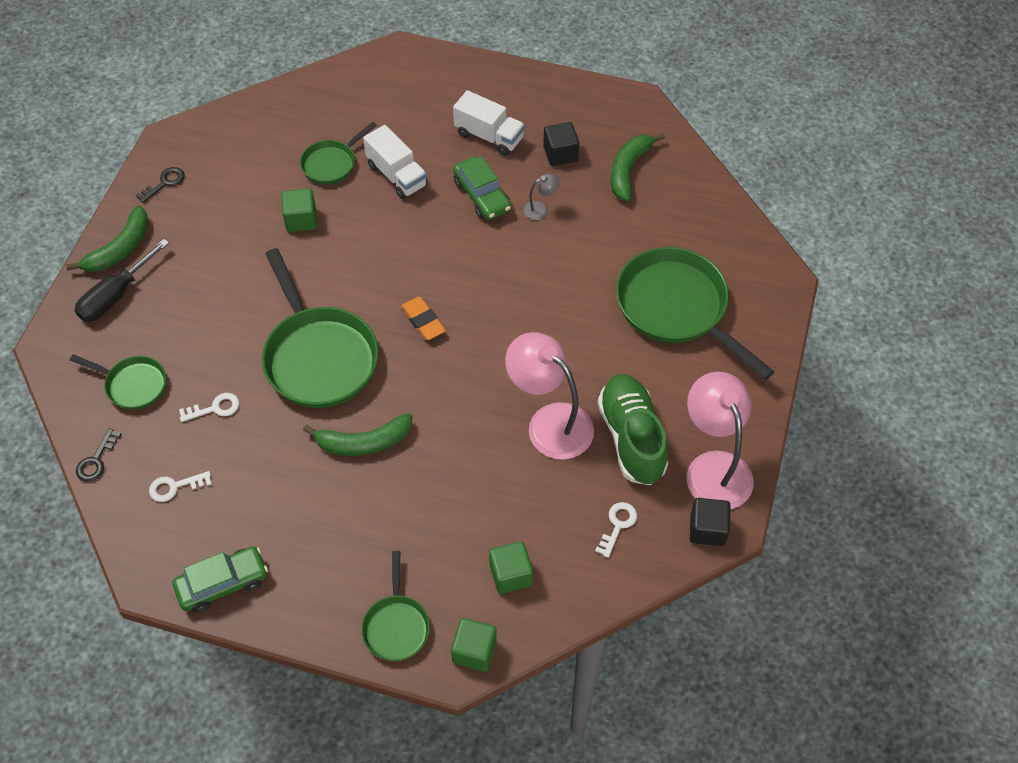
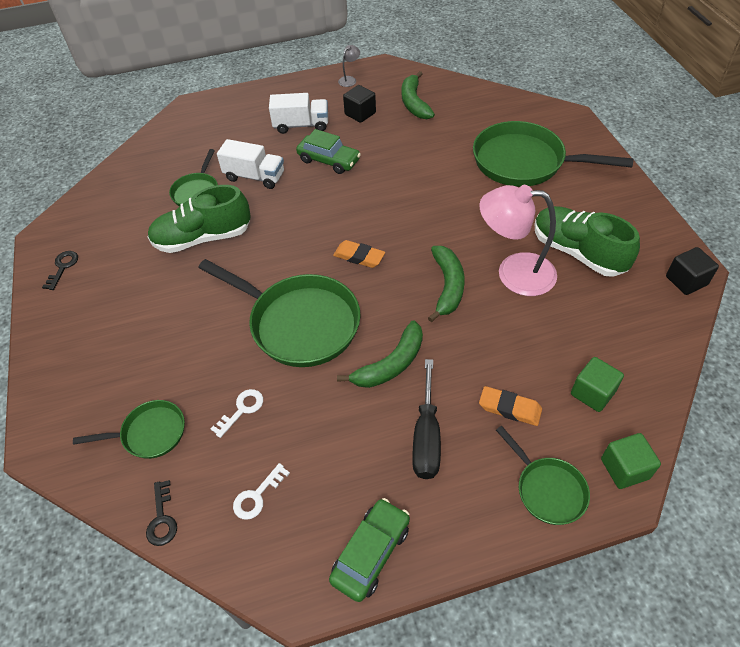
camera: 30 degrees left, 5 degrees down
green banana [66,206,149,272] -> green banana moved to [428,246,465,322]
black screwdriver [75,239,169,322] -> black screwdriver moved to [412,359,441,479]
green cube [281,188,317,232] -> green shoe [147,185,251,253]
grey lamp [523,174,560,220] -> grey lamp moved to [338,45,360,87]
white key [595,502,637,558] -> none
pink lamp [687,372,754,509] -> none
none -> orange eraser [479,386,542,426]

